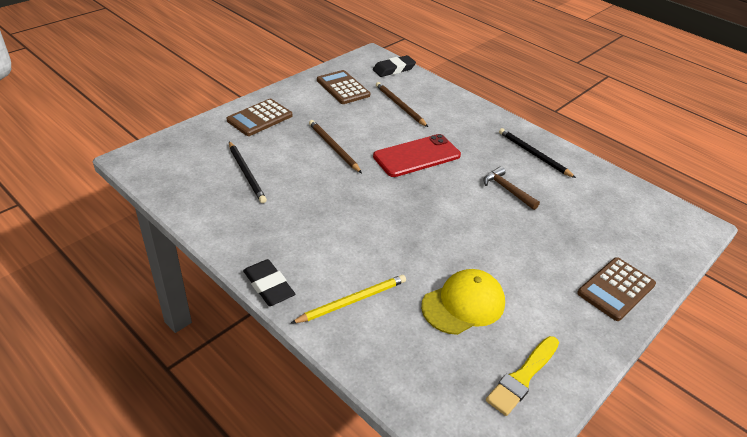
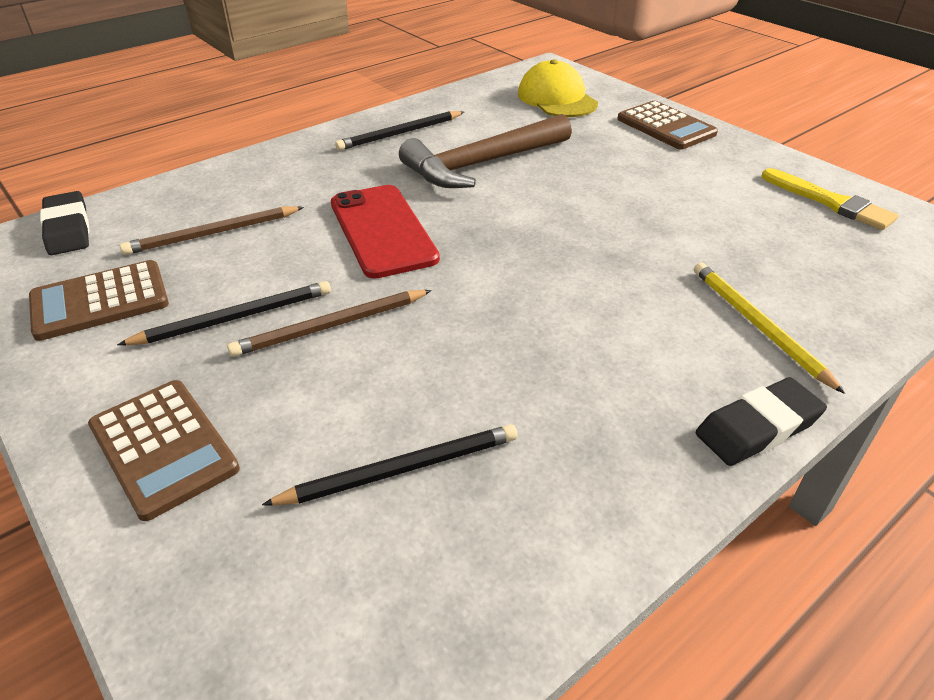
camera: 80 degrees left, 0 degrees up
yellow cap [421,269,505,335] -> yellow cap moved to [518,59,598,117]
brown hammer [484,166,540,210] -> brown hammer [399,114,572,188], size x1.89
none -> black pencil [117,281,331,345]

